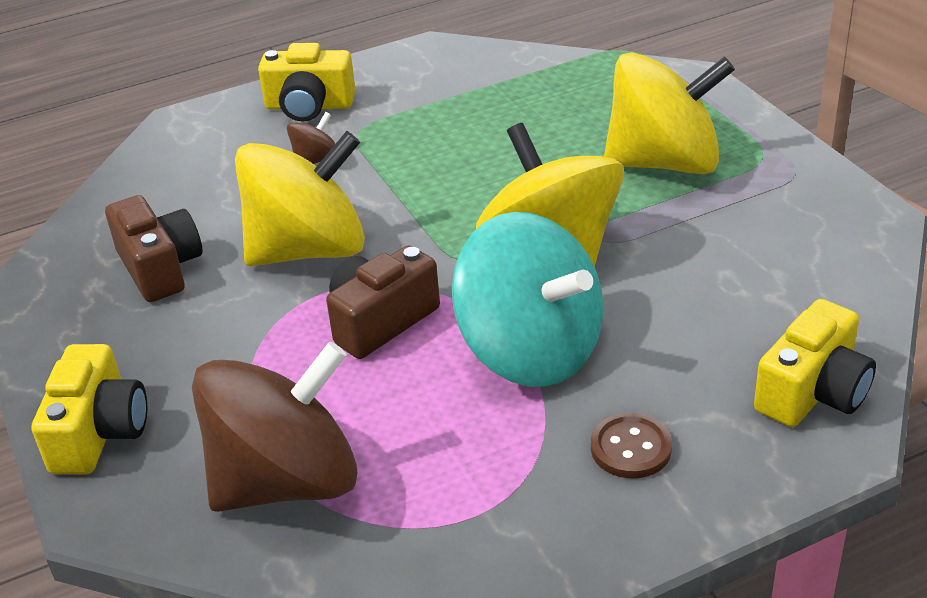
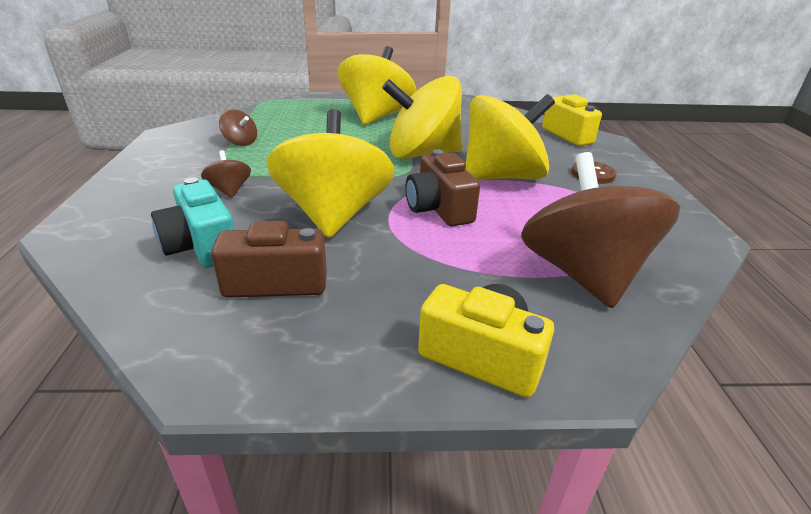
camera: 70 degrees left, 5 degrees down
yellow camera [258,43,356,122] -> none
turquoise spinning top [452,212,604,387] -> yellow spinning top [466,94,555,180]
none -> turquoise camera [151,177,235,268]
none -> brown spinning top [219,109,257,146]

